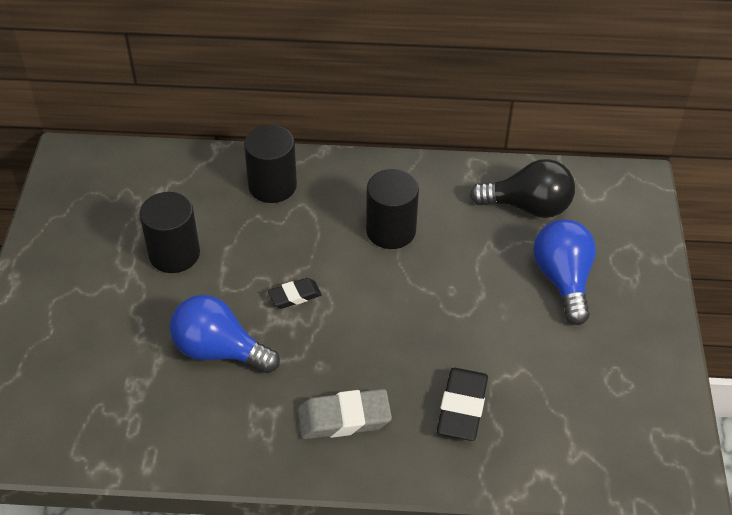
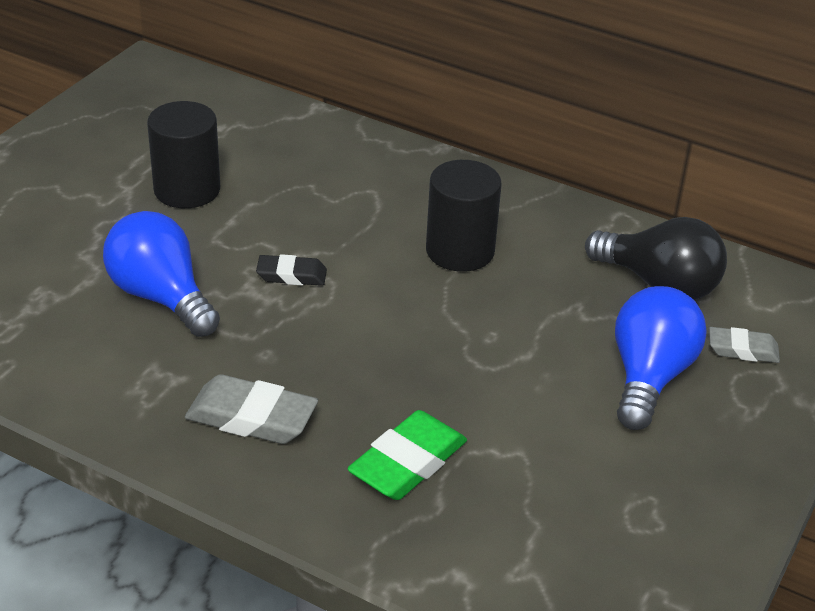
camera: 25 degrees right, 10 degrees down
black cylinder [244,125,297,203] -> none
black eraser [437,368,488,441] -> green eraser [347,410,467,500]
none -> grey eraser [709,327,780,363]

